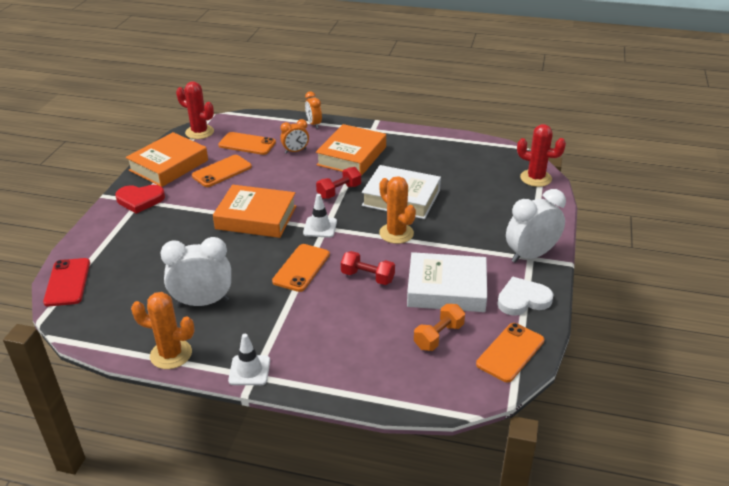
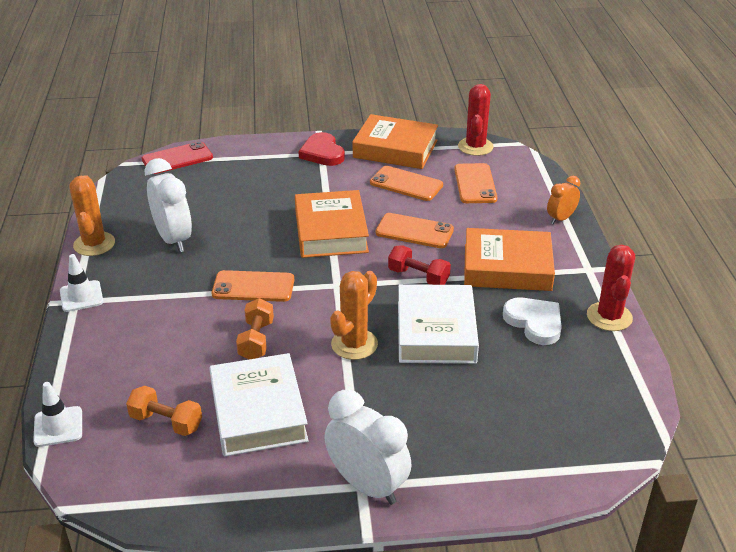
camera: 70 degrees right, 0 degrees up
orange clock [280,119,309,154] -> none
white traffic cone [303,194,337,238] -> white traffic cone moved to [33,382,82,447]
red dumbbell [341,251,395,285] -> orange dumbbell [236,298,274,359]
orange phone [476,323,545,382] -> orange phone moved to [376,213,454,248]
white heart [497,277,554,316] -> white heart moved to [503,297,562,345]
red cactus [517,124,566,187] -> red cactus moved to [587,245,635,331]

